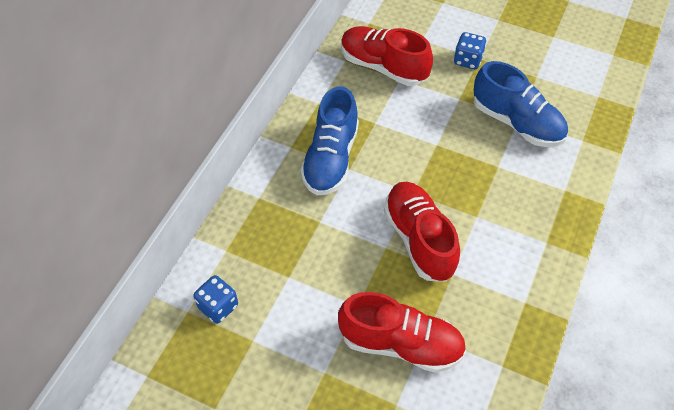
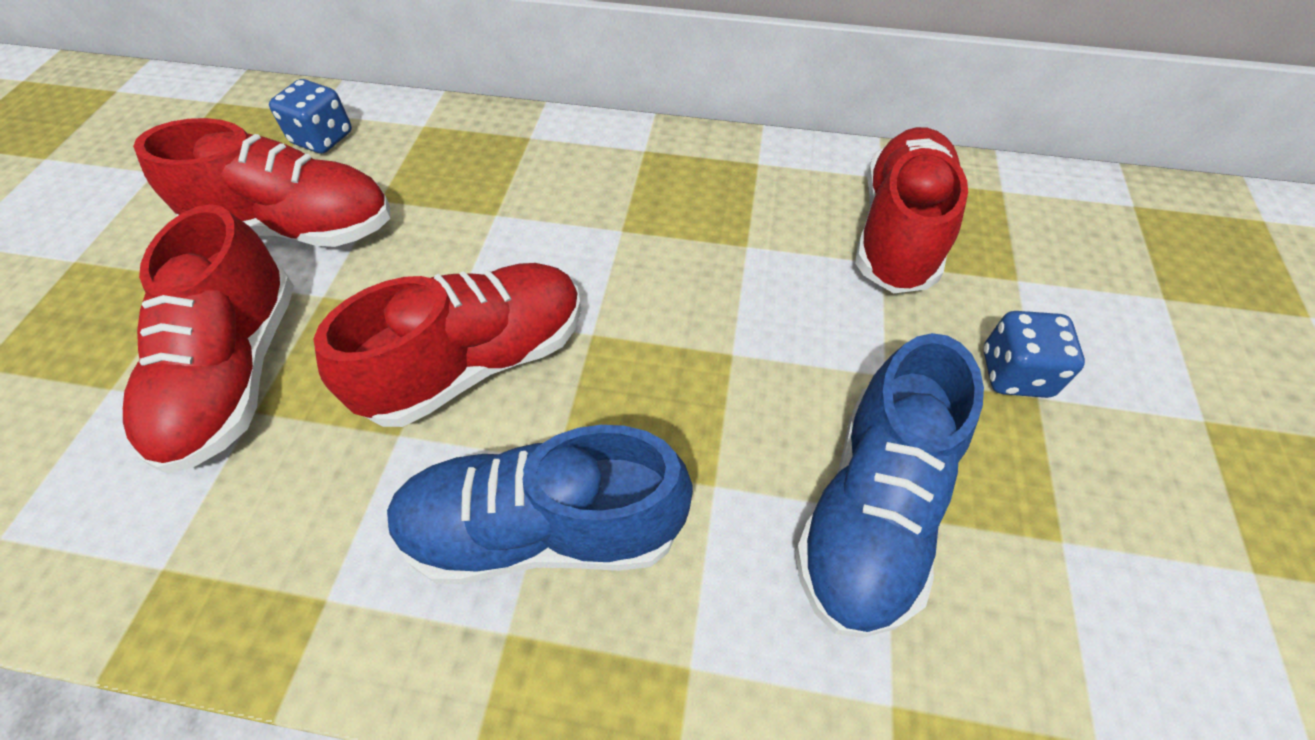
camera: 75 degrees right, 0 degrees up
blue shoe [300,86,359,195] -> blue shoe moved to [387,425,693,584]
none -> red shoe [133,118,390,247]

